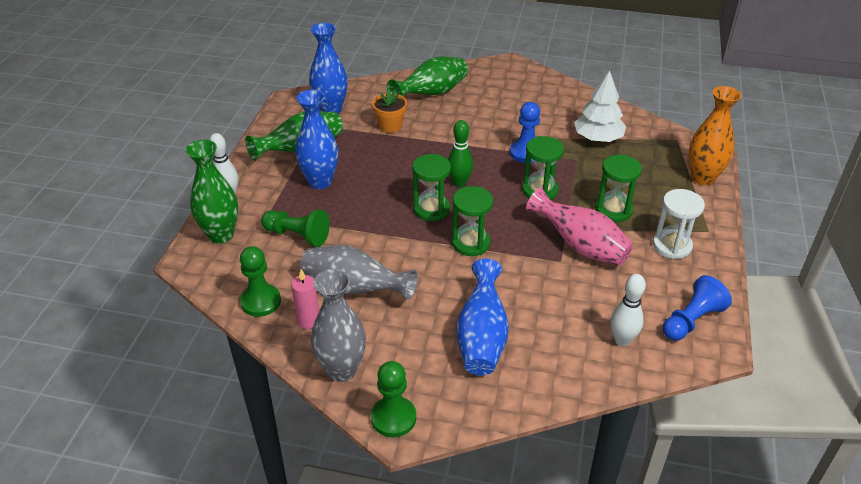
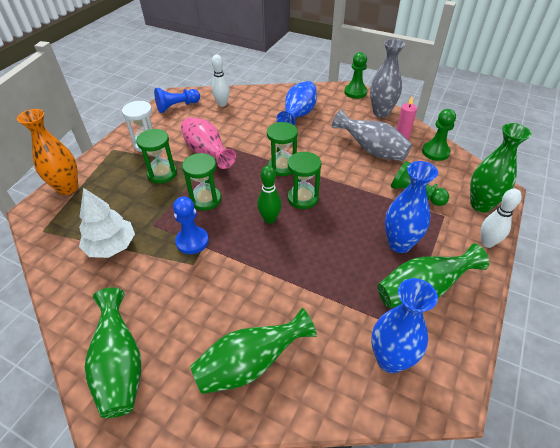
camera: 165 degrees left, 5 degrees up
orange flower pot [372,89,407,133] -> none
none -> green vase [84,288,141,418]

